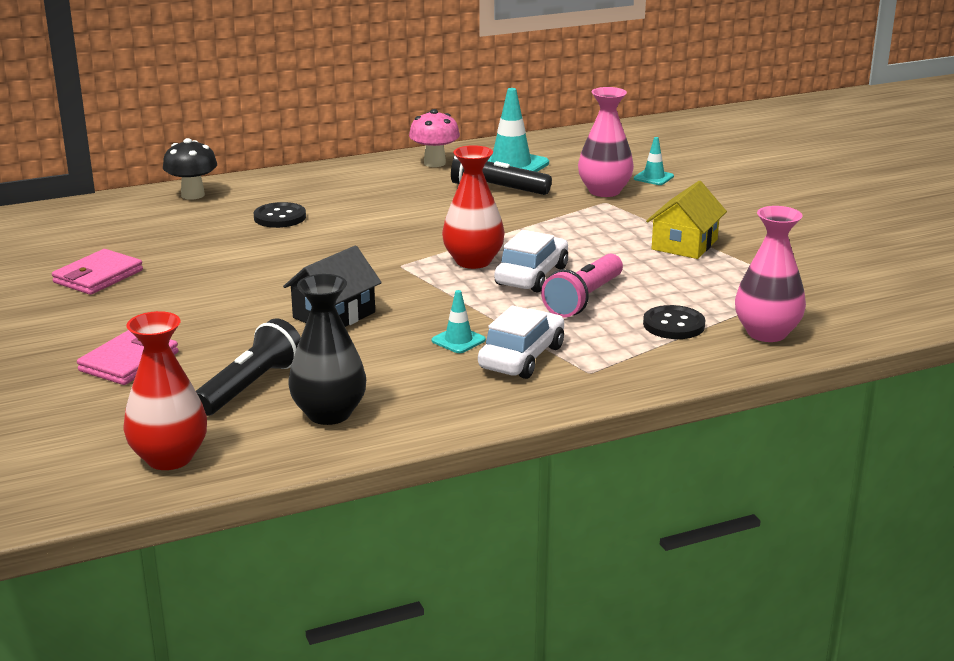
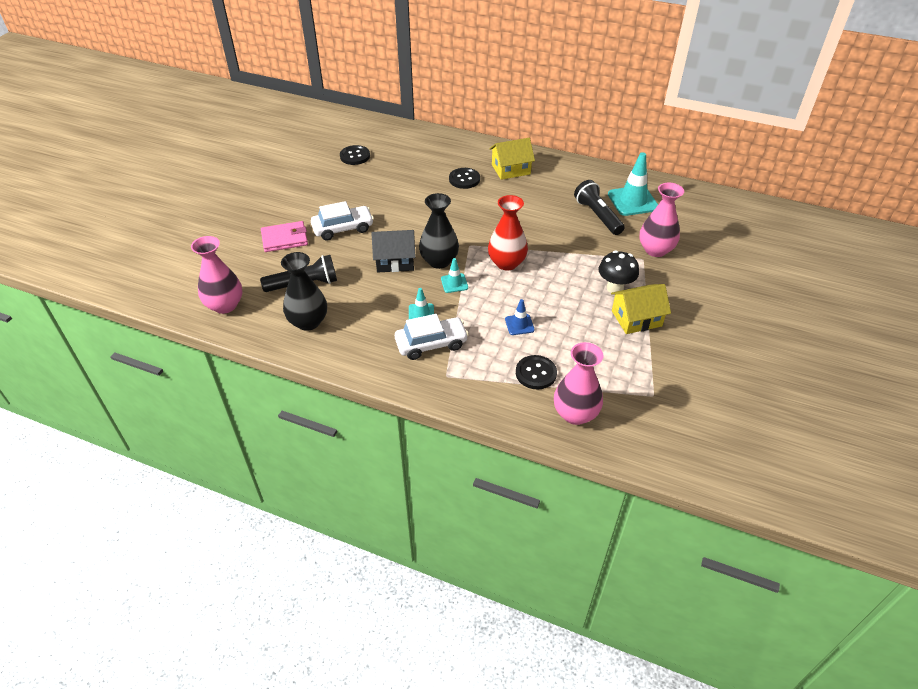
camera: 45 degrees right, 20 degrees up
pink wallet [52,249,143,295] -> none
red vase [123,311,207,470] -> pink vase [191,236,242,314]
black mushroom [163,138,217,200] -> black mushroom moved to [599,250,639,293]
pink mushroom [409,109,460,167] -> none
white car [495,230,568,292] -> white car moved to [311,201,374,240]
pink flashlight [541,254,623,318] -> blue traffic cone [505,299,535,335]
turquoise traffic cone [634,137,674,185] -> turquoise traffic cone moved to [441,258,468,293]
none -> black button [340,145,370,165]
none -> black vase [419,193,459,269]
none -> yellow house [489,138,535,180]

